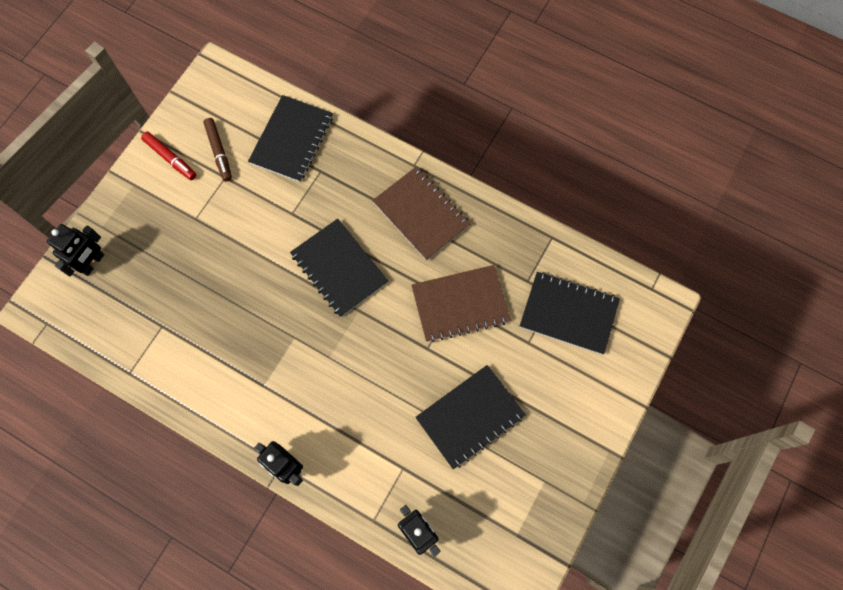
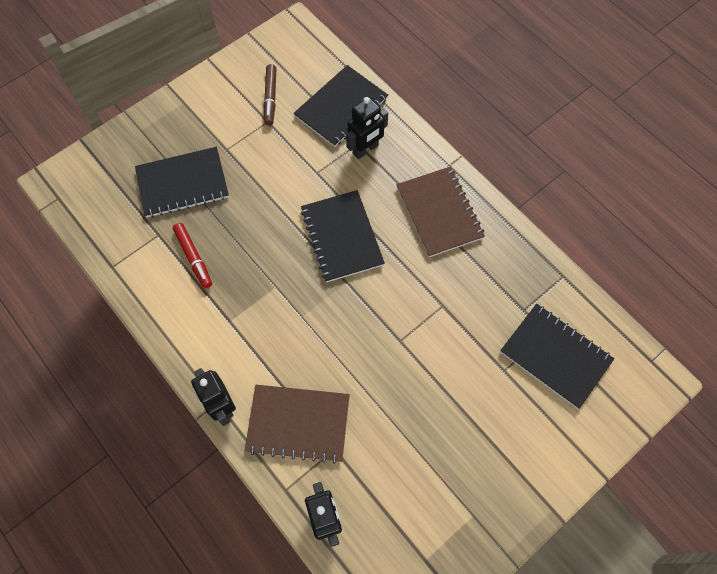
camera: 20 degrees right, 5 degrees down
black robot [47,224,105,277] -> black robot moved to [346,97,388,159]
red marker [141,132,196,180] -> red marker moved to [173,223,212,288]
brown notebook [411,265,511,342] -> brown notebook moved to [245,385,350,464]
black notebook [415,365,526,469] -> black notebook moved to [135,147,229,218]

